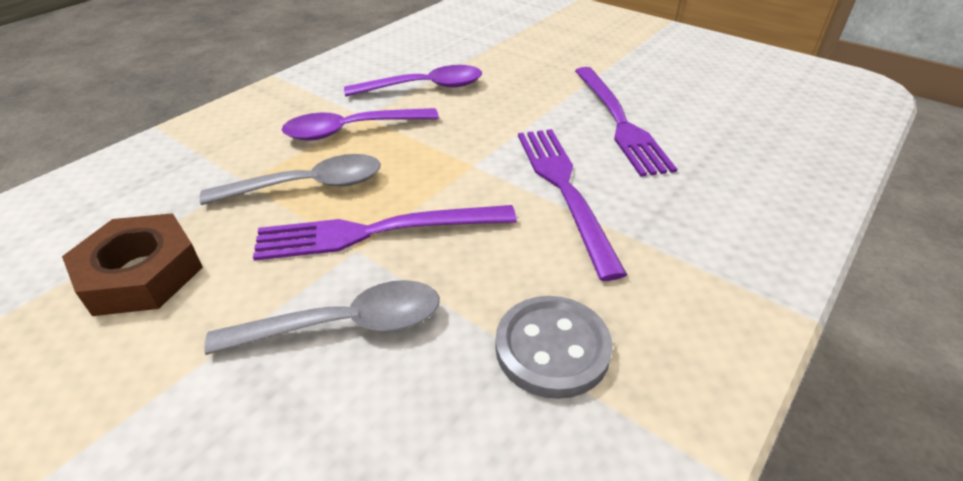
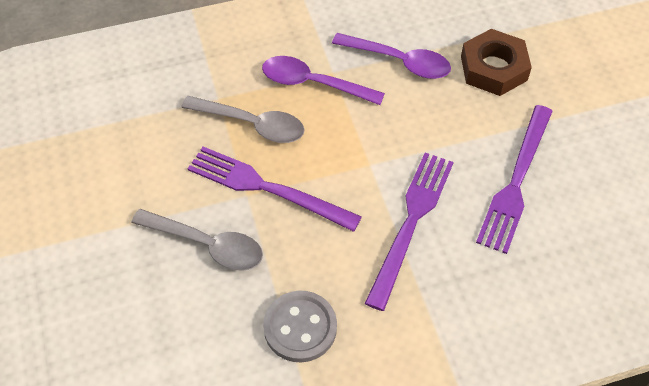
camera: 35 degrees right, 15 degrees up
brown nut [62,213,203,316] -> brown nut moved to [461,29,532,96]

